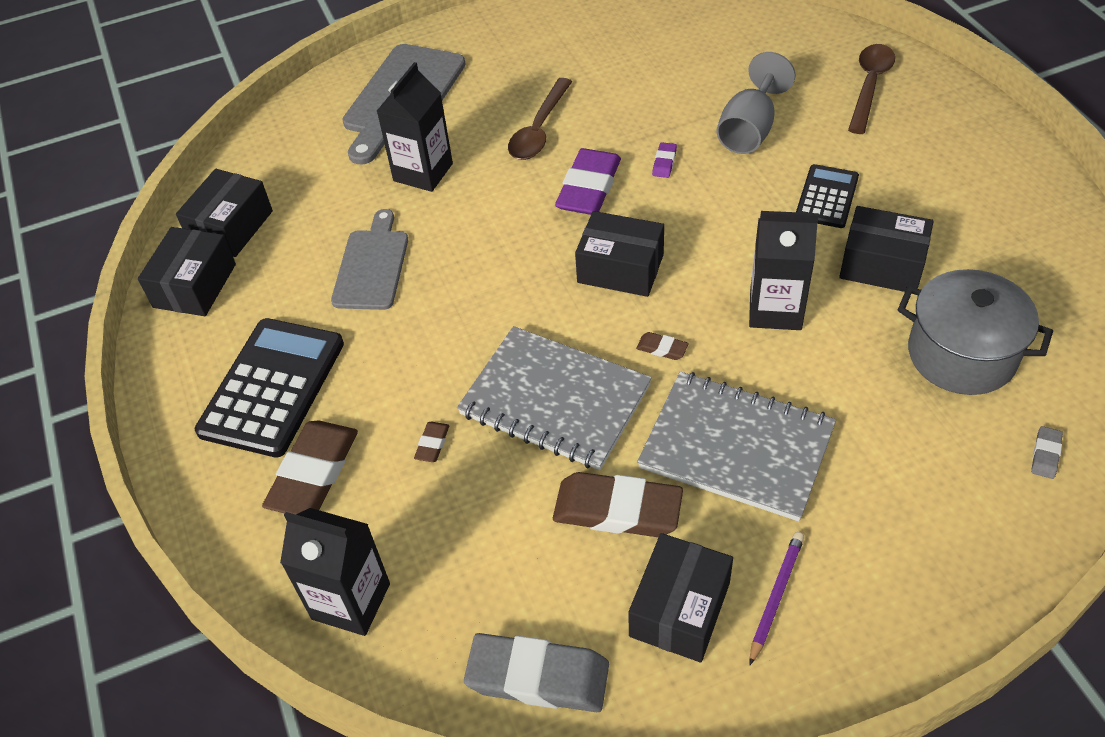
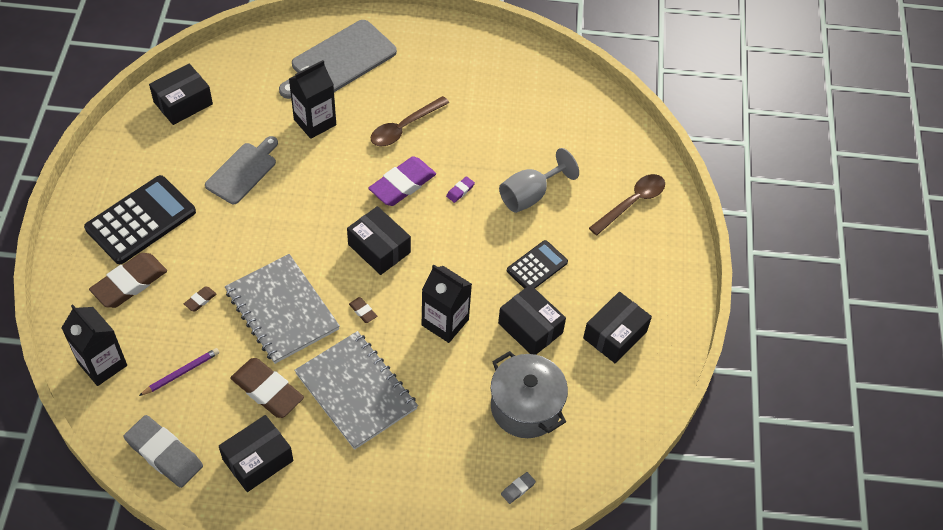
camera: 20 degrees right, 5 degrees up
black box [138,227,236,316] -> black box moved to [583,292,652,363]
purple pencil [749,532,804,666] -> purple pencil moved to [139,348,219,396]

